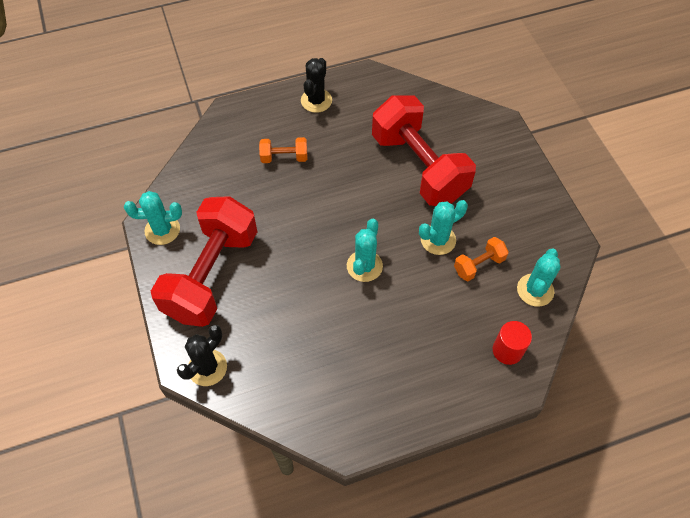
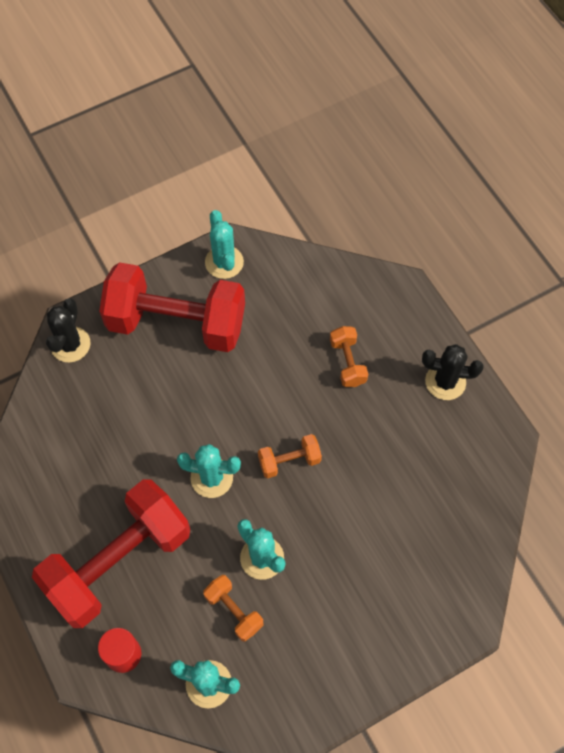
camera: 80 degrees right, 5 degrees up
black cactus [177,325,227,386] -> black cactus turned 75 degrees clockwise [46,298,91,363]
red dumbbell [372,95,476,206] -> red dumbbell moved to [32,479,190,628]
none -> orange dumbbell [258,434,322,478]

